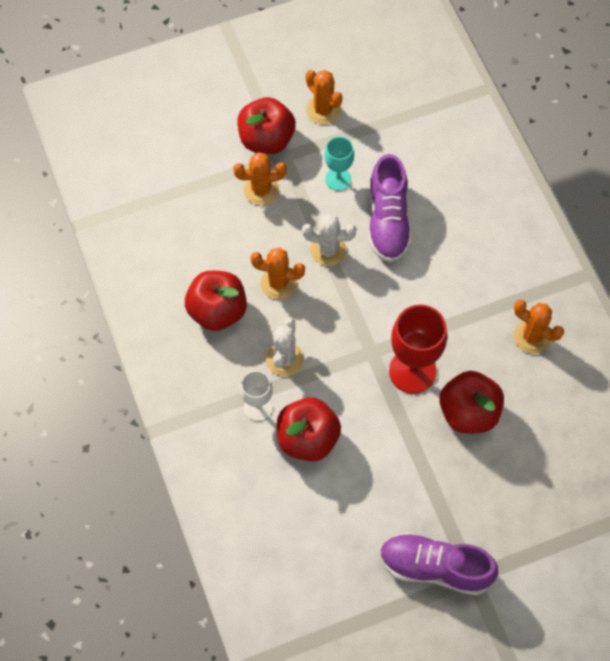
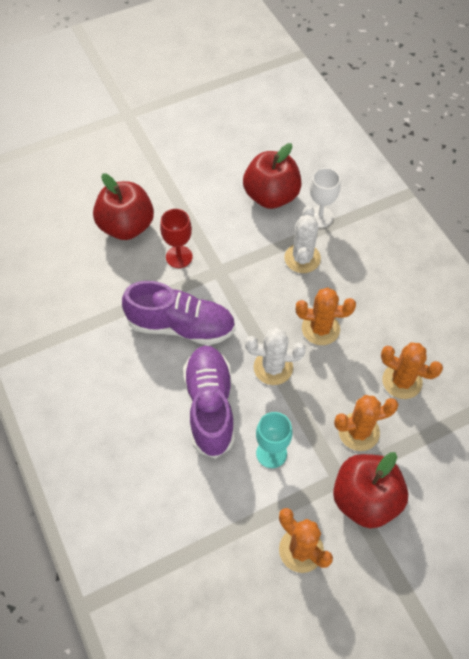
camera: 175 degrees right, 5 degrees down
red apple [185,271,247,331] -> none
purple shoe [380,532,498,596] -> purple shoe moved to [122,281,235,345]
red goblet [389,304,447,394] -> red goblet [160,209,193,268], size x0.59
orange cactus [514,299,564,354] -> orange cactus moved to [381,342,443,399]

